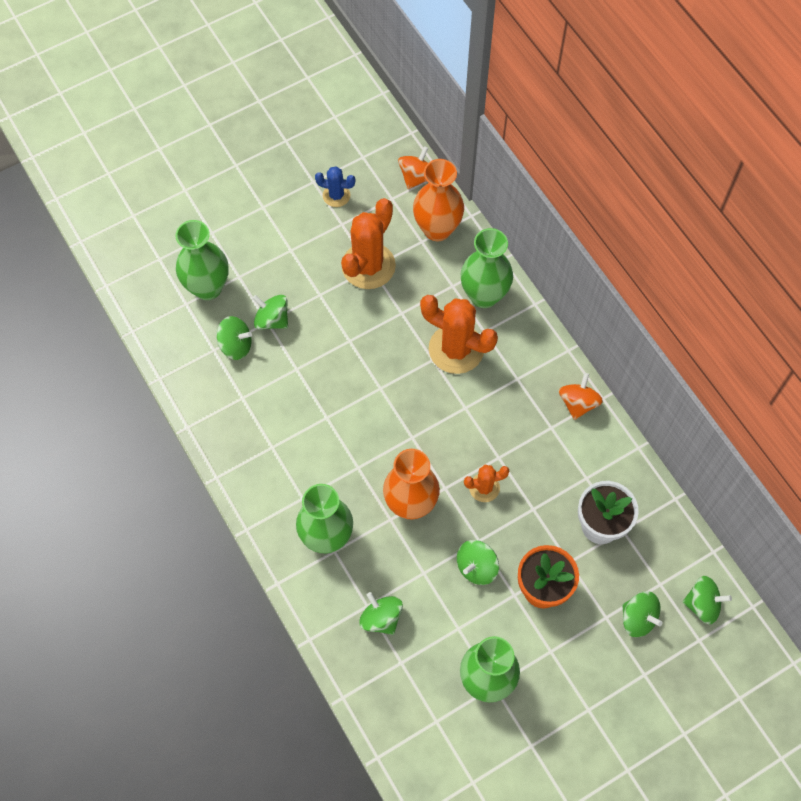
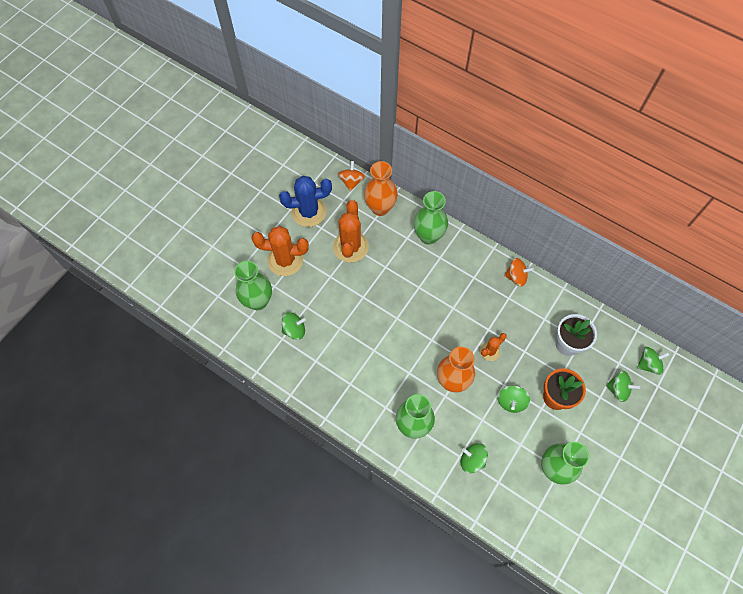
camera: 25 degrees left, 0 degrees up
green spinning top [252,295,288,330] -> none
blue cactus [315,167,355,207] -> blue cactus [279,176,332,227], size x1.89
orange cactus [420,295,498,374] -> orange cactus moved to [251,226,309,276]
orange spinning top [559,373,603,420] -> orange spinning top turned 105 degrees clockwise [504,258,534,287]

